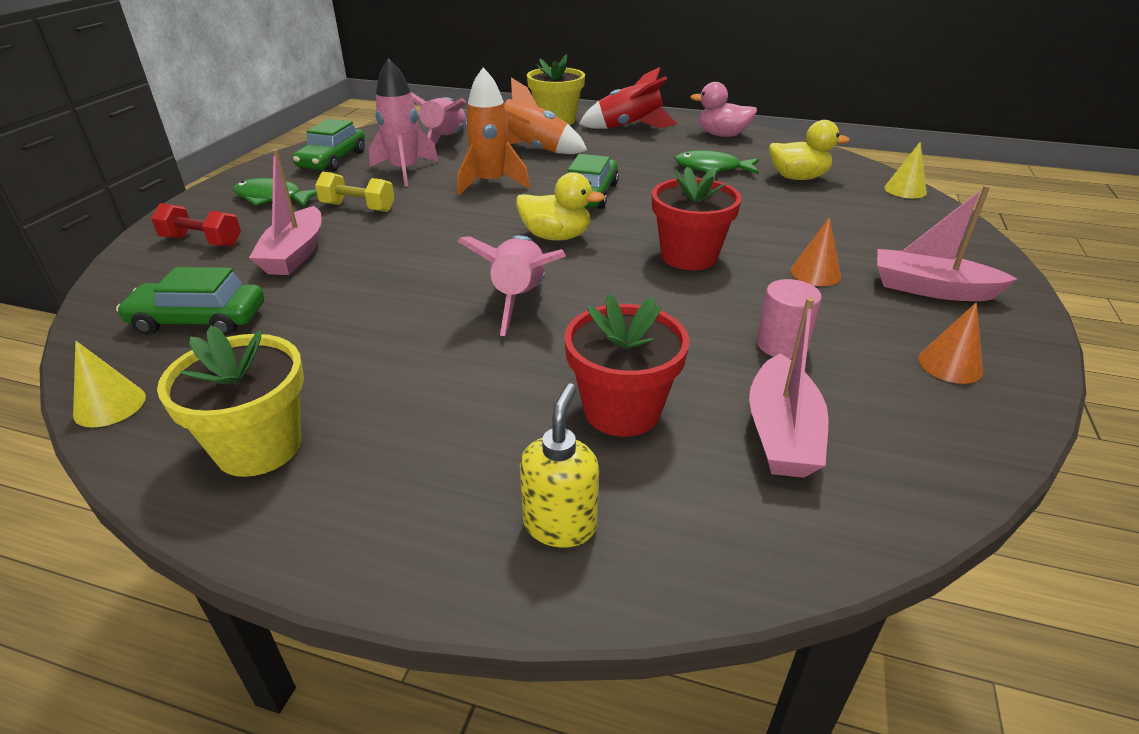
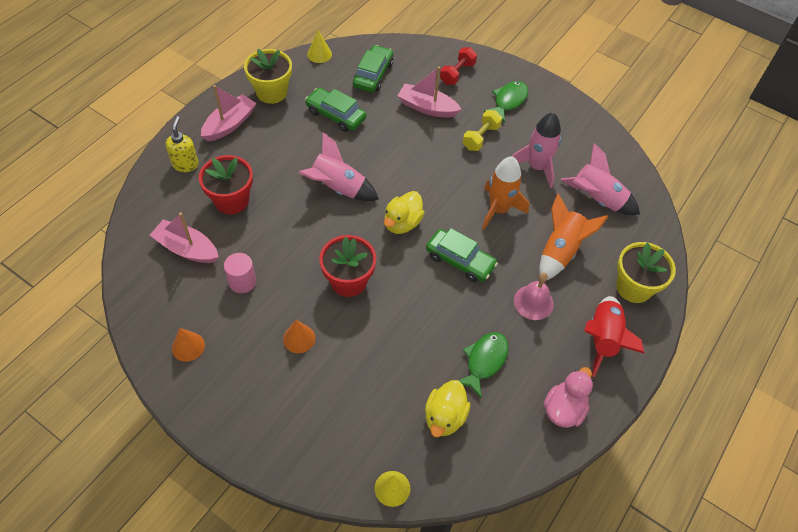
camera: 105 degrees right, 20 degrees up
green car [293,119,365,172] -> green car moved to [305,88,366,132]
yellow soap dispenser [520,383,599,548] -> yellow soap dispenser turned 120 degrees counterclockwise [165,116,199,172]
pink boat [877,185,1017,301] -> pink boat moved to [201,85,256,142]
none -> pink bell [514,272,554,320]

